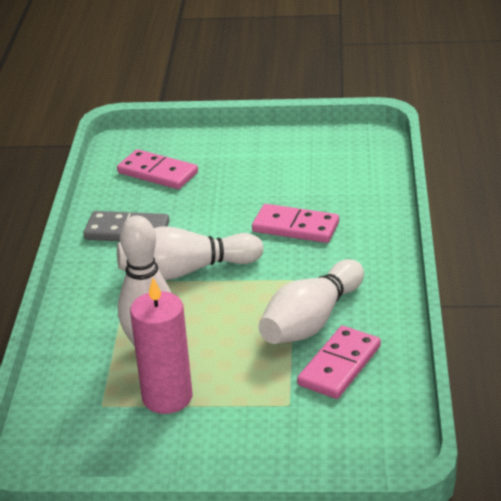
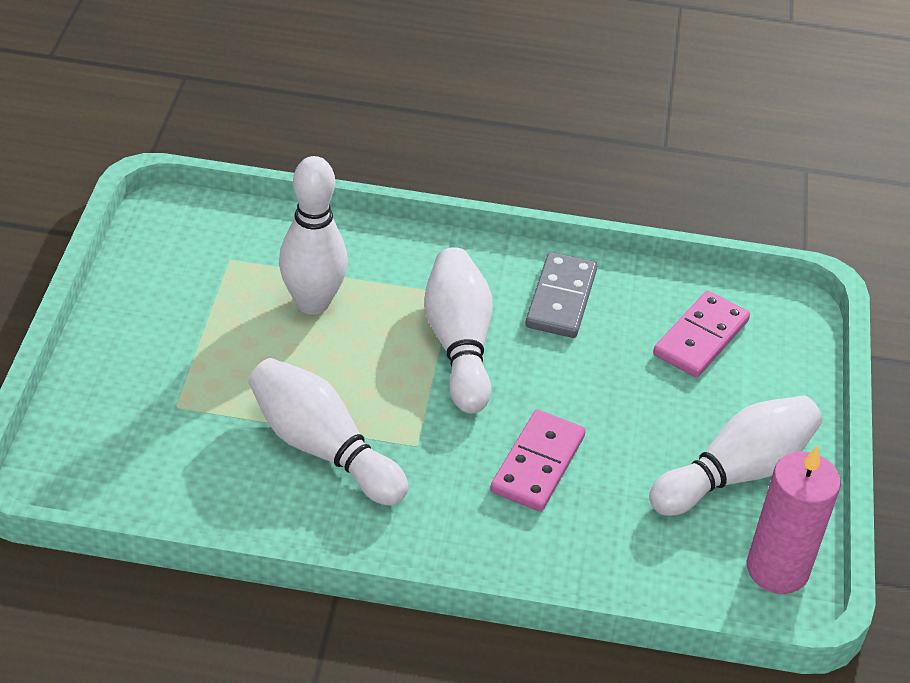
camera: 90 degrees right, 10 degrees up
pink candle [130,278,192,414] -> pink candle moved to [746,445,841,594]
pink domino [297,326,381,399] -> none
none -> white bowling pin [649,395,822,516]

